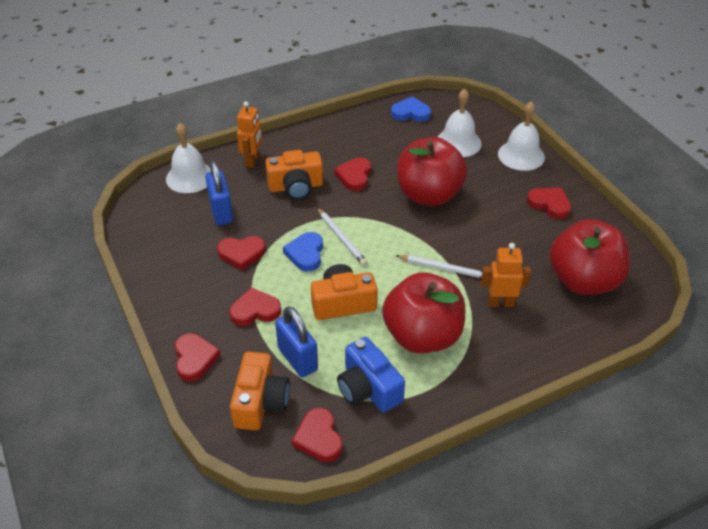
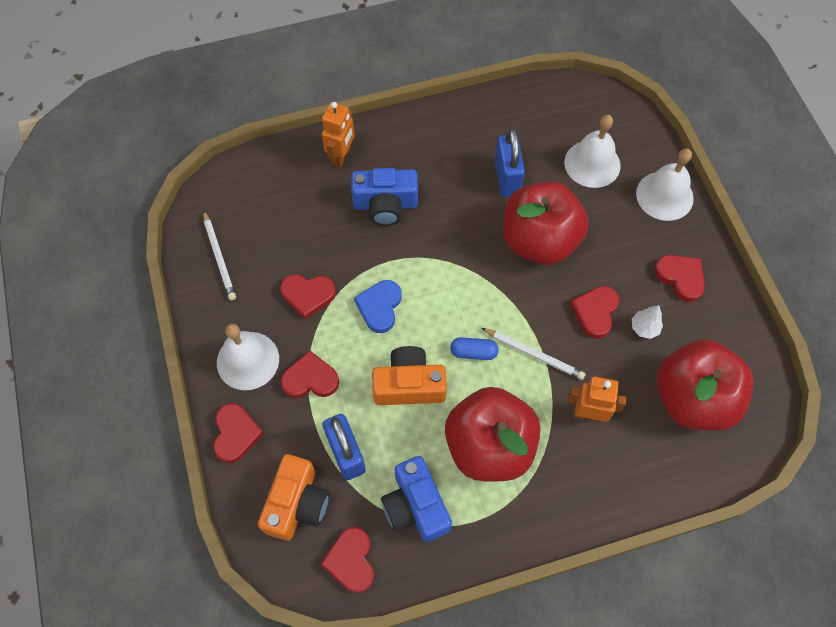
camera: 10 degrees right, 20 degrees up
white bell [166,123,211,193] -> white bell moved to [217,324,279,390]
blue padlock [205,161,233,225] -> blue padlock moved to [495,129,525,197]
orange camera [265,150,323,200] -> blue camera [351,168,418,226]
white pencil [317,208,367,266] -> white pencil moved to [203,210,236,300]
red heart [334,158,371,191] -> red heart moved to [570,286,620,339]
blue heart [391,96,431,122] -> none
none -> blue capsule [450,337,499,360]
none -> white tree [632,305,663,339]

